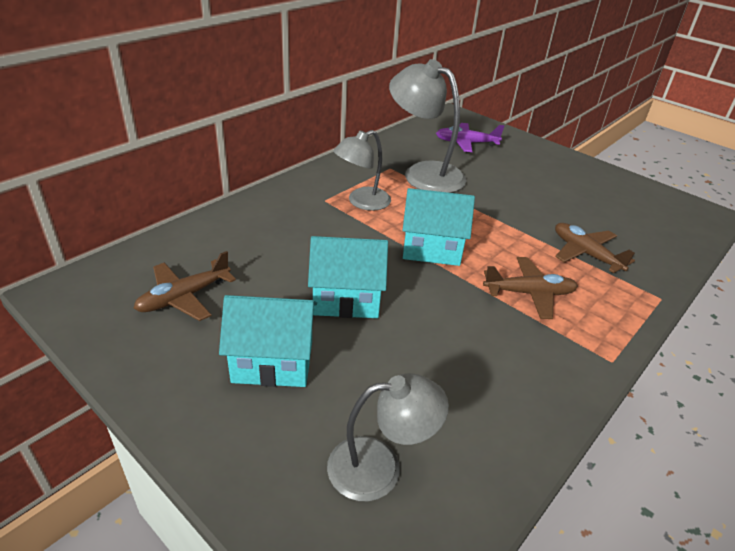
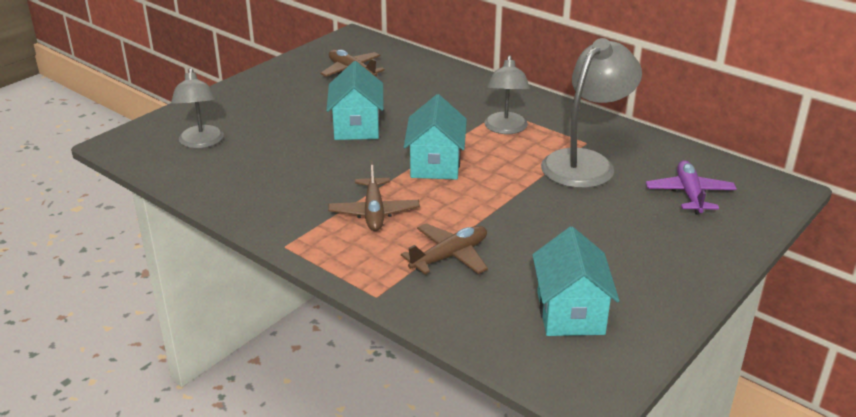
camera: 90 degrees right, 5 degrees down
turquoise house [219,295,317,387] -> turquoise house moved to [532,227,619,336]
grey lamp [333,130,391,211] -> grey lamp turned 135 degrees counterclockwise [484,55,530,134]

